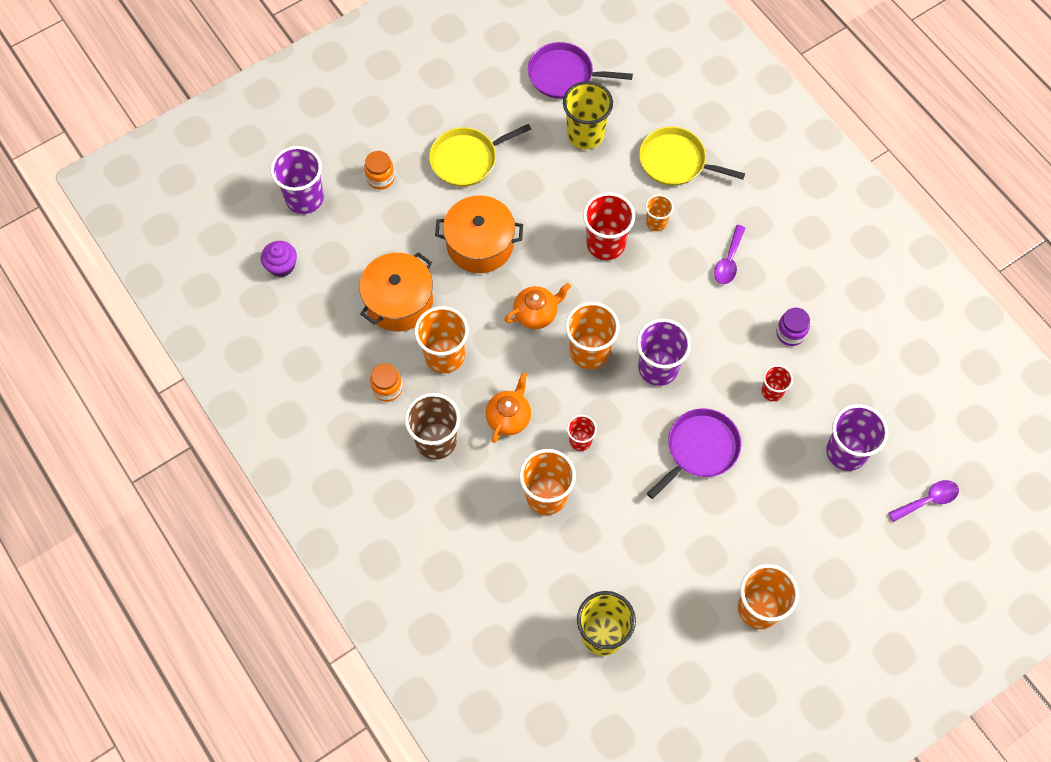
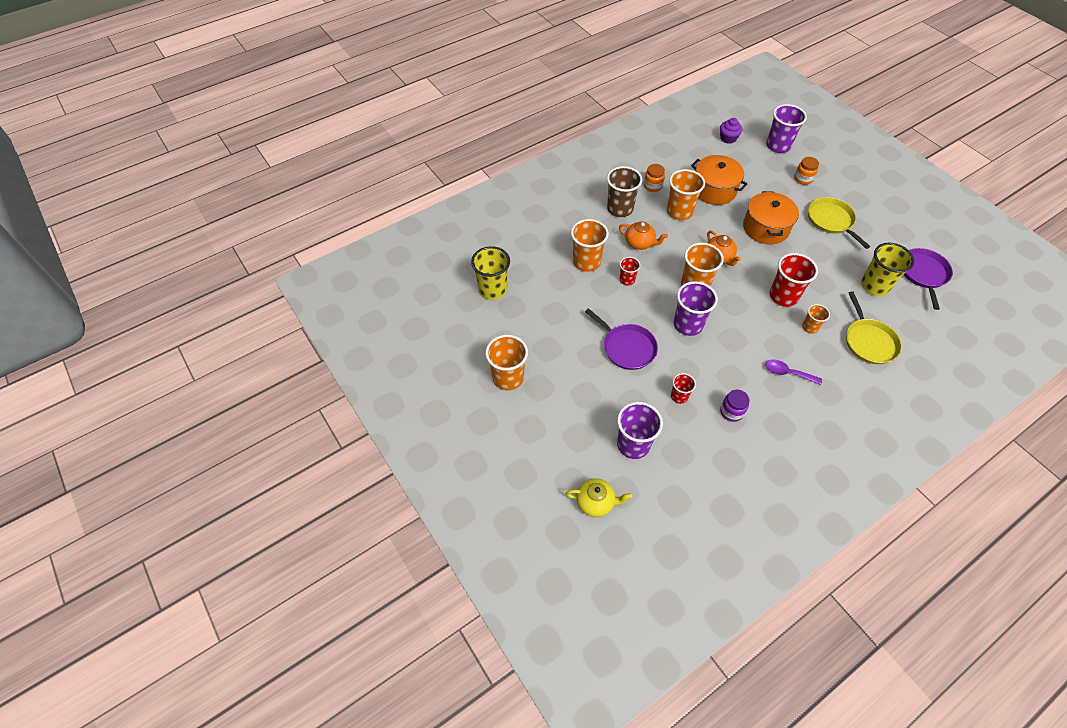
camera: 90 degrees right, 10 degrees down
yellow pan [639,127,745,186] -> yellow pan turned 150 degrees clockwise [846,291,902,364]
purple spoon [888,480,959,522] -> yellow teapot [566,478,632,517]

